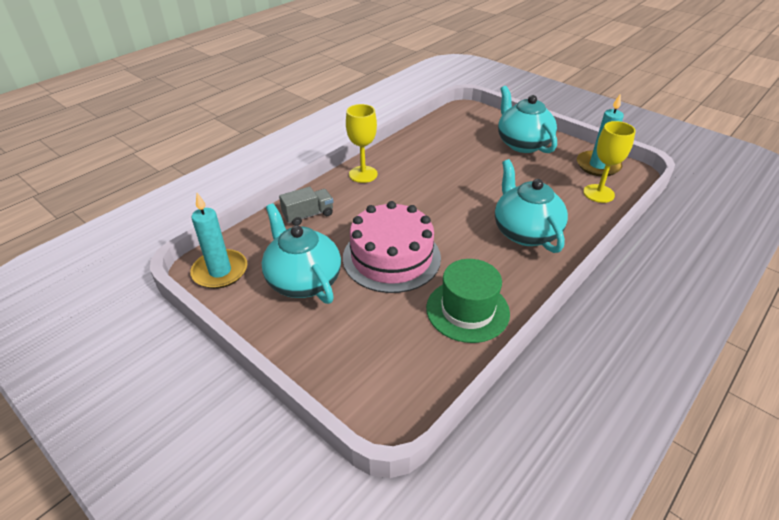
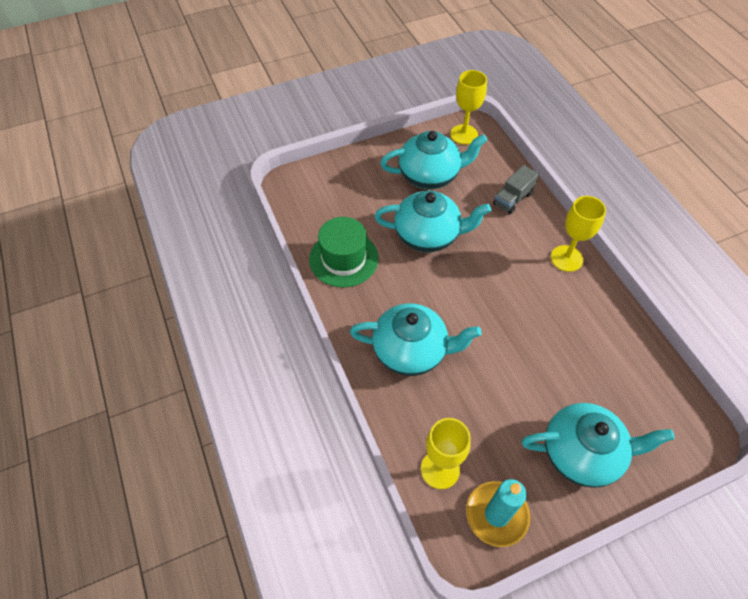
camera: 115 degrees right, 15 degrees up
turquoise candle [190,193,247,289] -> yellow goblet [450,70,487,145]
grey truck [279,187,333,226] -> grey truck turned 45 degrees clockwise [493,165,539,214]
pink cake [343,201,441,293] -> turquoise teapot [374,191,491,252]

